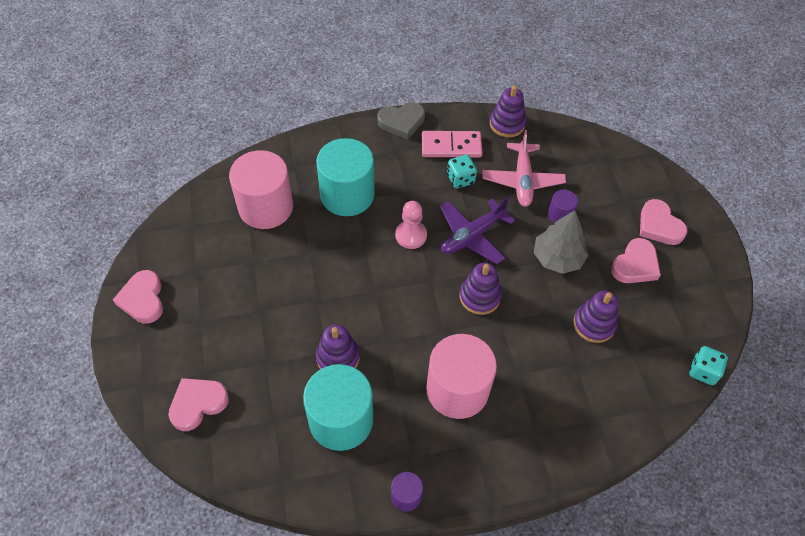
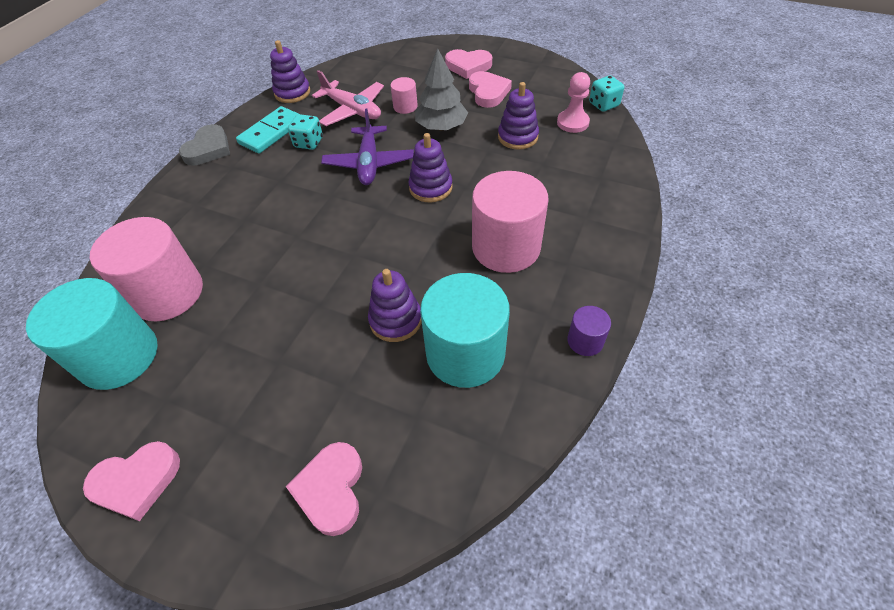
camera: 50 degrees left, 5 degrees down
pink heart [113,270,163,324] -> pink heart turned 45 degrees counterclockwise [83,441,180,521]
turquoise cylinder [316,138,375,216] -> turquoise cylinder moved to [26,278,158,390]
pink pawn [395,201,427,249] -> pink pawn moved to [557,72,590,133]
pink domino [422,131,483,158] -> turquoise domino [236,106,299,154]
purple cylinder [548,190,578,223] -> pink cylinder [390,77,418,114]

